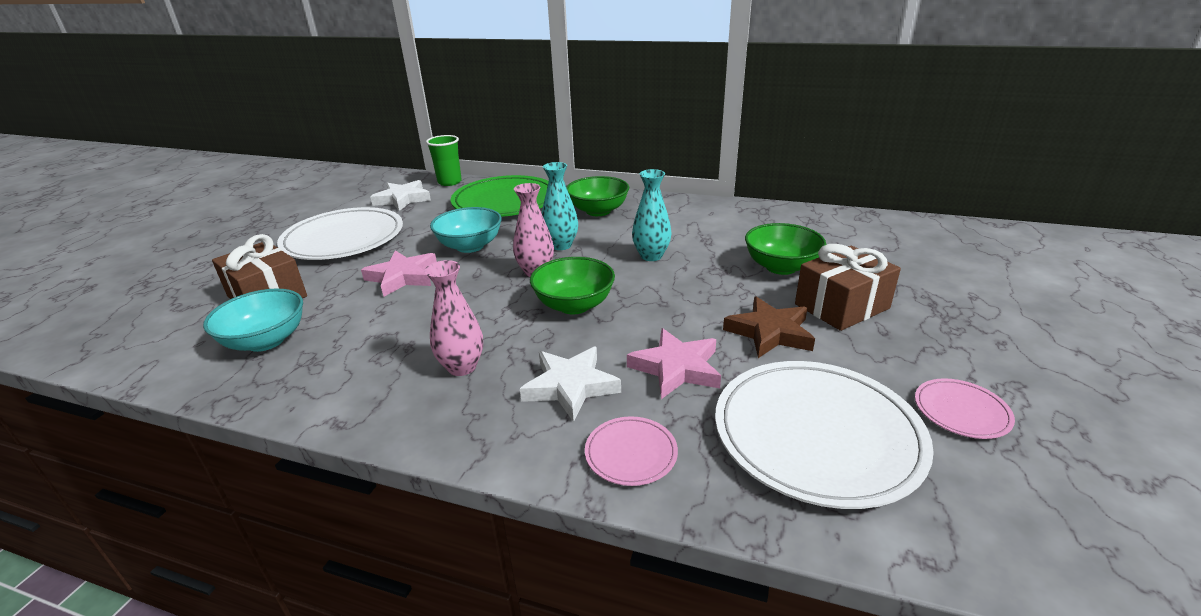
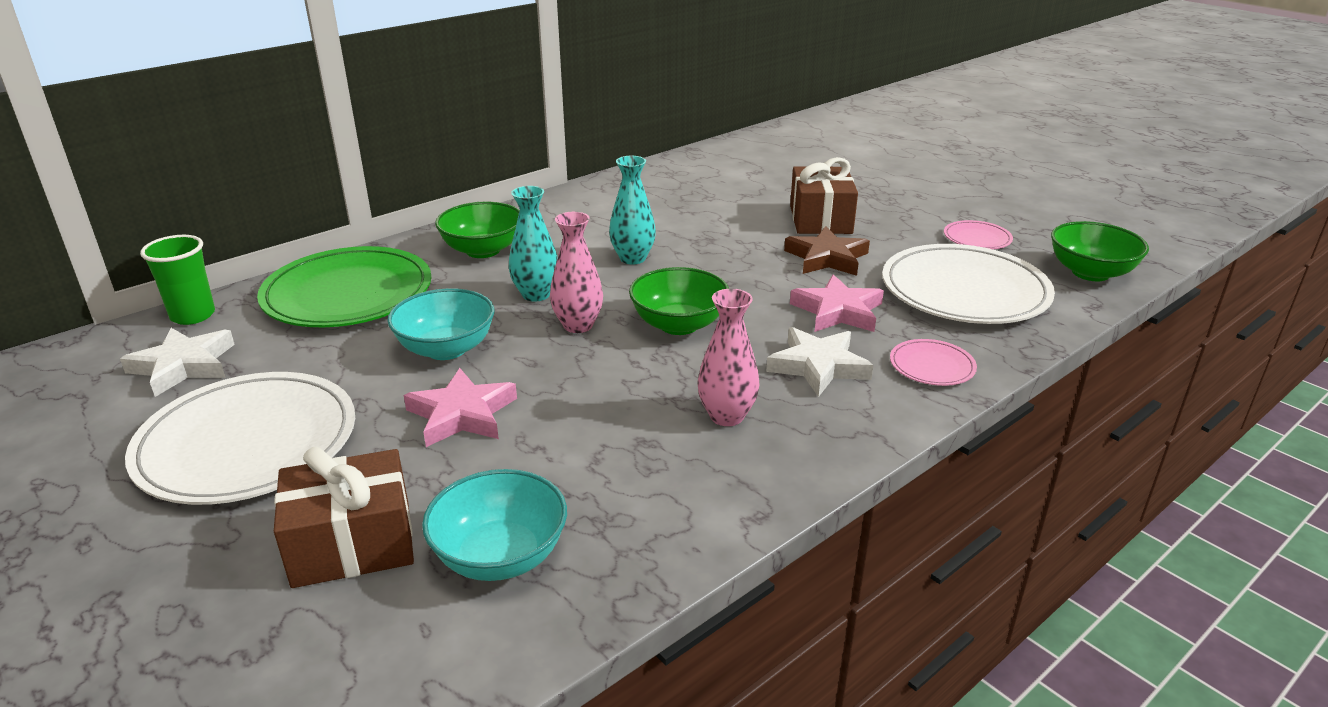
camera: 60 degrees left, 0 degrees up
green bowl [745,223,826,275] -> green bowl moved to [1051,221,1149,281]

